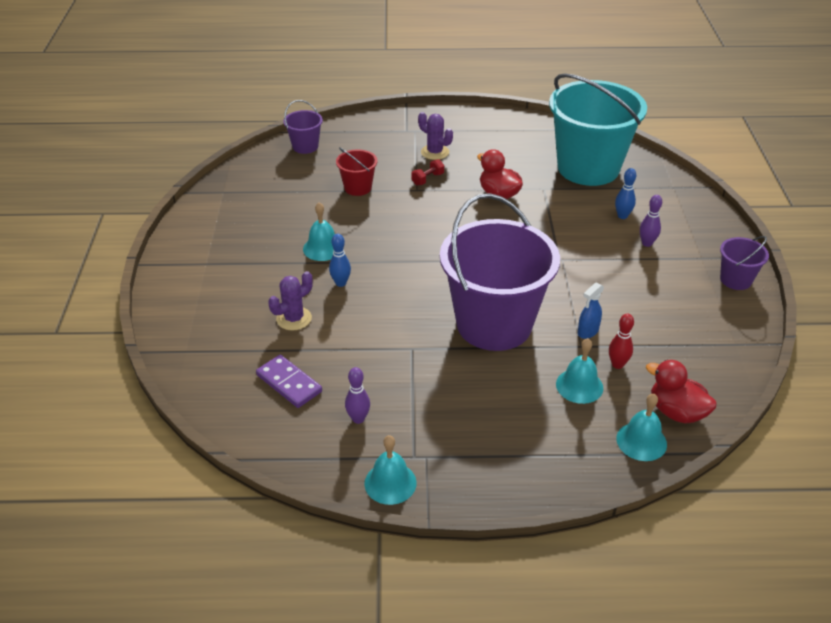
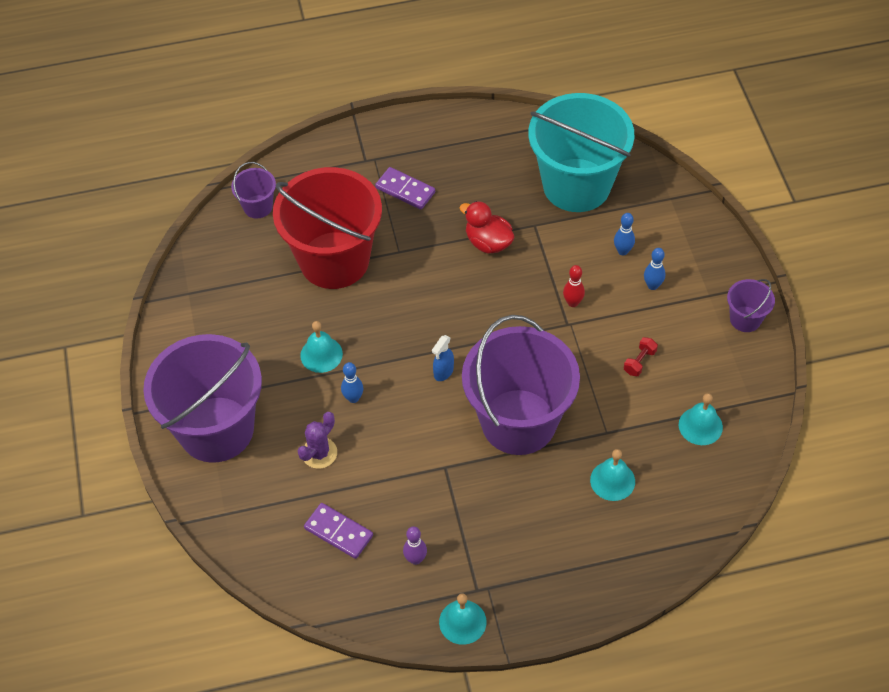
camera: 10 degrees left, 15 degrees up
red bucket [336,147,378,196] -> red bucket [273,167,382,289], size x2.32
red dumbbell [411,159,444,185] -> red dumbbell moved to [624,337,658,376]
purple cactus [418,112,453,160] -> purple domino [375,167,435,210]
blue spray bottle [578,282,604,339] -> blue spray bottle moved to [432,335,454,381]
red bowling pin [609,314,634,369] -> red bowling pin moved to [563,265,585,307]
turquoise bell [616,394,667,461] -> turquoise bell moved to [679,393,723,445]
purple bowling pin [640,195,662,247] -> blue bowling pin [644,248,665,290]
red duck [646,360,717,424] -> none
none -> purple bucket [143,334,262,463]

